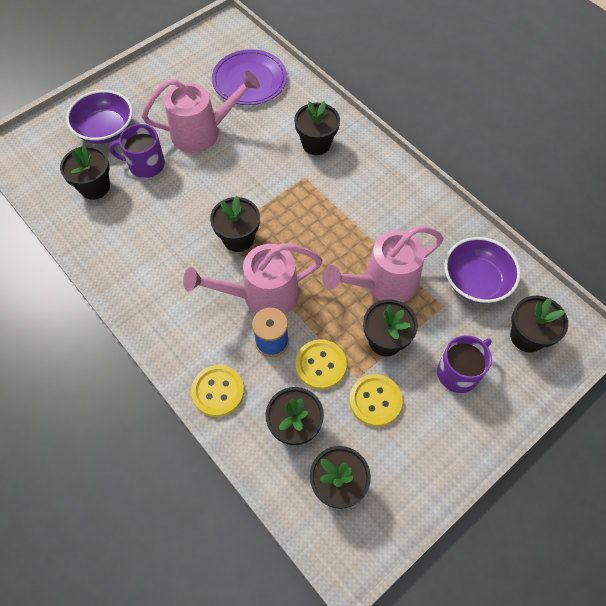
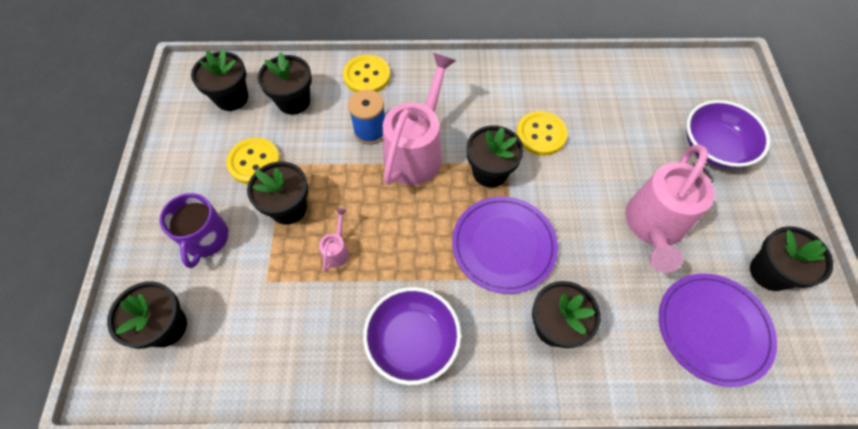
camera: 130 degrees right, 0 degrees up
black flower pot [60,146,110,200] -> black flower pot moved to [750,226,833,291]
purple mug [109,124,165,178] -> none
yellow button [295,339,347,390] -> yellow button moved to [516,111,568,156]
pink watering can [322,226,443,302] -> pink watering can [319,208,349,272], size x0.42
purple bowl [444,237,521,303] -> purple bowl moved to [363,287,461,385]
none -> purple plate [452,196,558,294]

